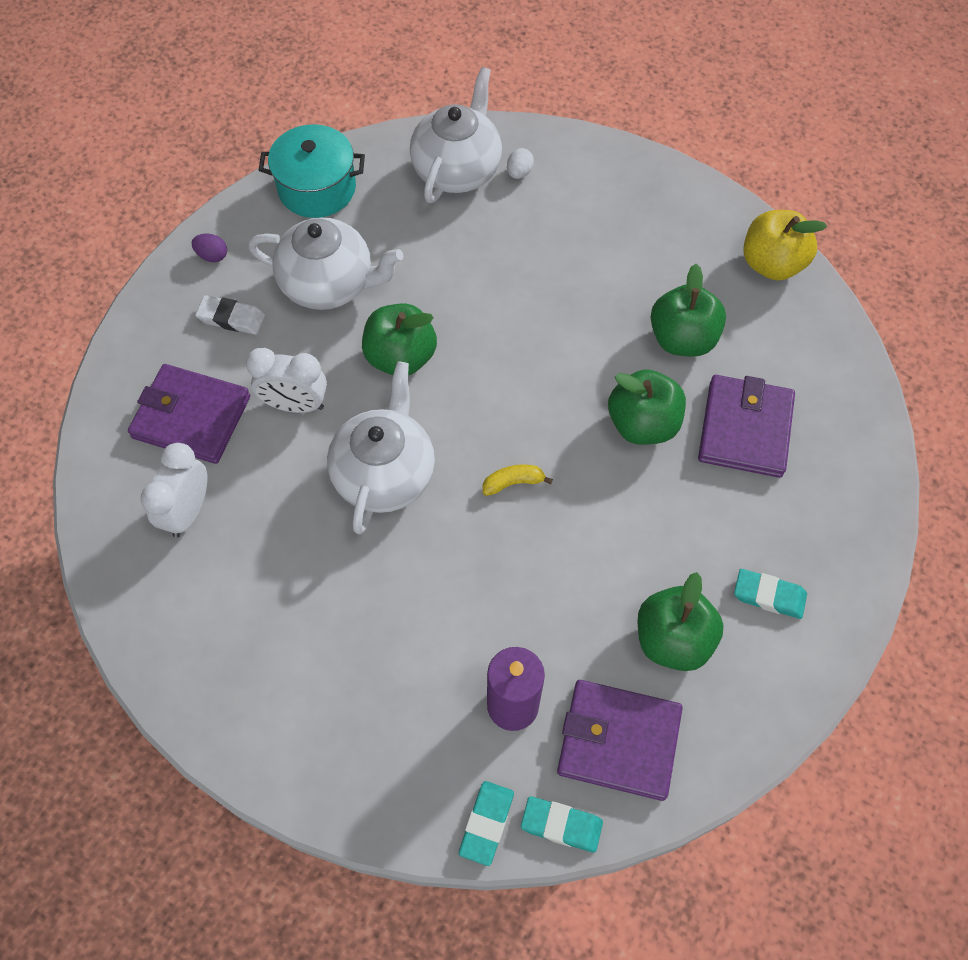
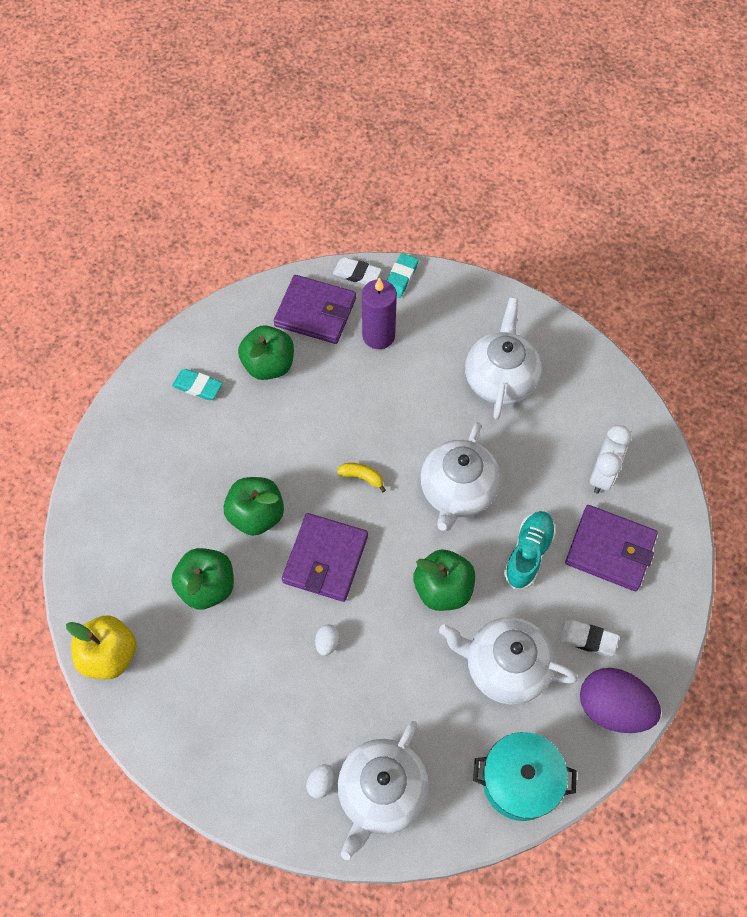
camera: 175 degrees left, 0 degrees up
purple egg [192,234,227,262] -> purple egg [580,668,661,733], size x2.40
white clock [246,348,327,413] -> turquoise shoe [504,511,556,589]
yellow banana [483,464,553,496] -> yellow banana turned 150 degrees counterclockwise [337,463,386,492]
turquoise eraser [521,796,603,853] -> white eraser [333,257,382,285]
purple wallet [698,375,795,478] -> purple wallet moved to [282,513,368,602]
none -> white egg [315,625,340,656]
none -> white teapot [465,297,541,419]

